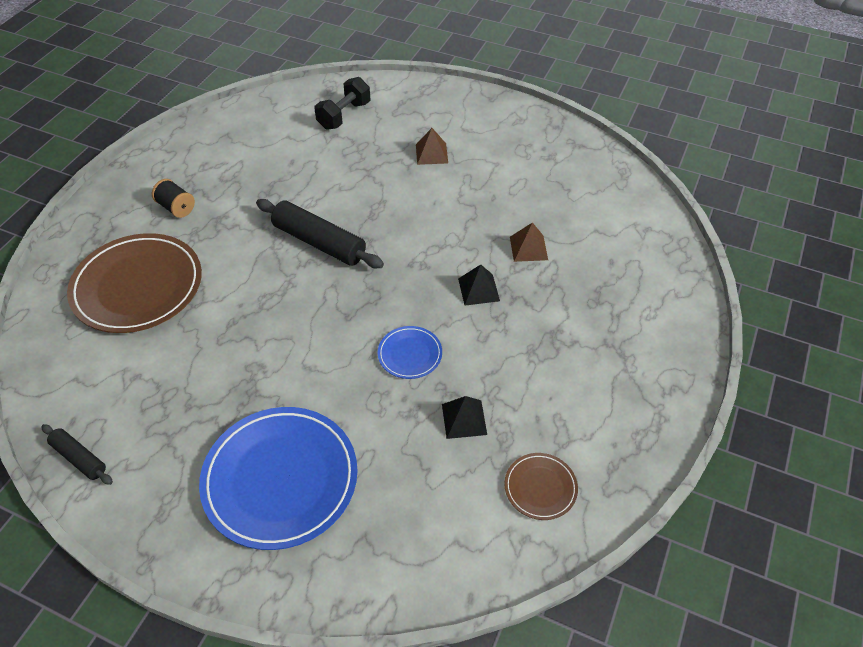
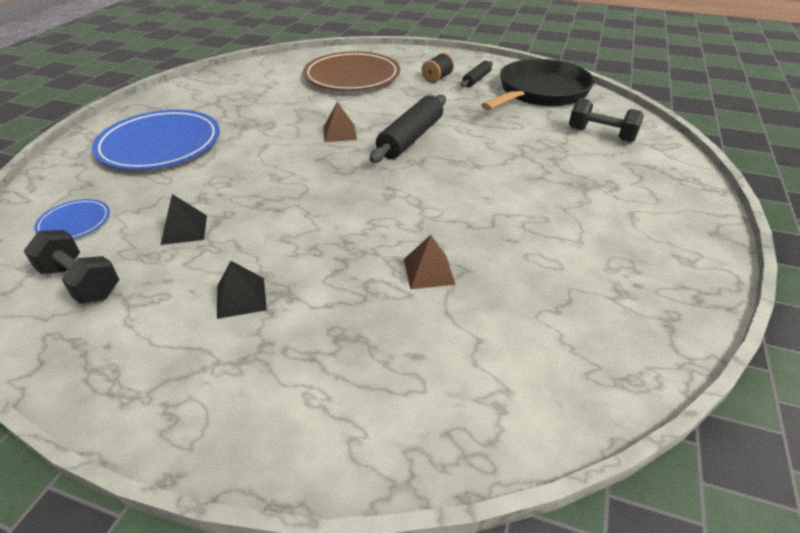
camera: 85 degrees right, 10 degrees down
black rolling pin [41,424,113,485] -> black rolling pin moved to [461,61,493,87]
blue plate [378,326,442,379] -> blue plate moved to [34,199,110,239]
brown pyramid [416,128,448,165] -> brown pyramid moved to [323,102,357,142]
black pyramid [458,264,500,306] -> black pyramid moved to [217,261,267,319]
brown plate [504,453,578,520] -> black dumbbell [24,230,119,304]
none -> black pan [481,59,594,110]

